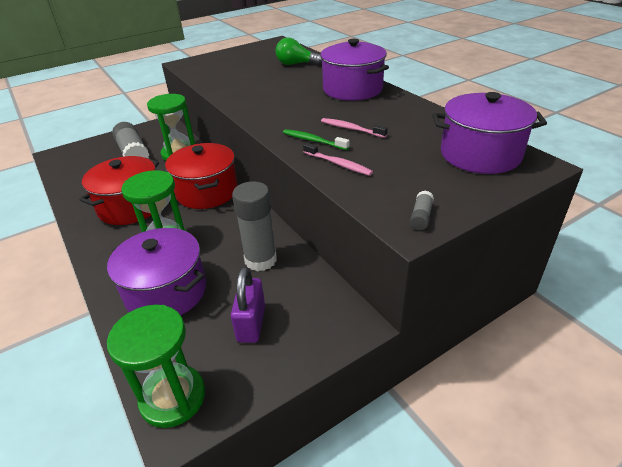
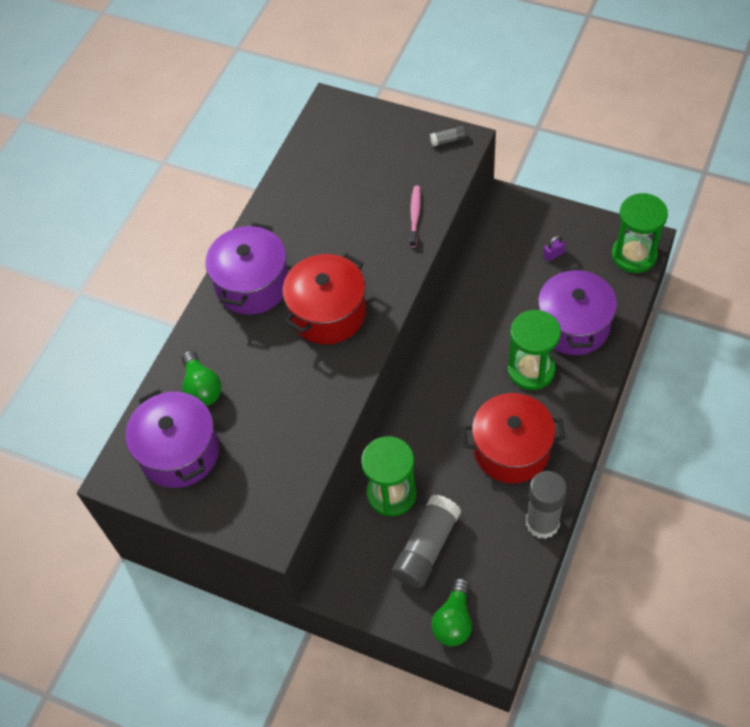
camera: 120 degrees left, 20 degrees up
red pot [165,143,238,209] -> red pot moved to [283,253,366,344]
purple padlock [231,266,265,343] -> purple padlock [543,235,566,262], size x0.53
grey glue stick [232,181,277,271] -> grey glue stick moved to [526,471,567,539]
green toothbrush [283,129,350,150] -> none
pink toothbrush [321,118,388,138] -> none
purple pot [432,92,547,174] -> purple pot moved to [125,389,219,488]
none -> green light bulb [431,578,472,646]

